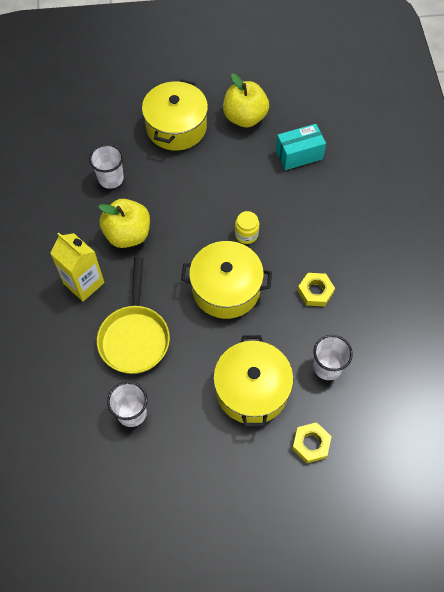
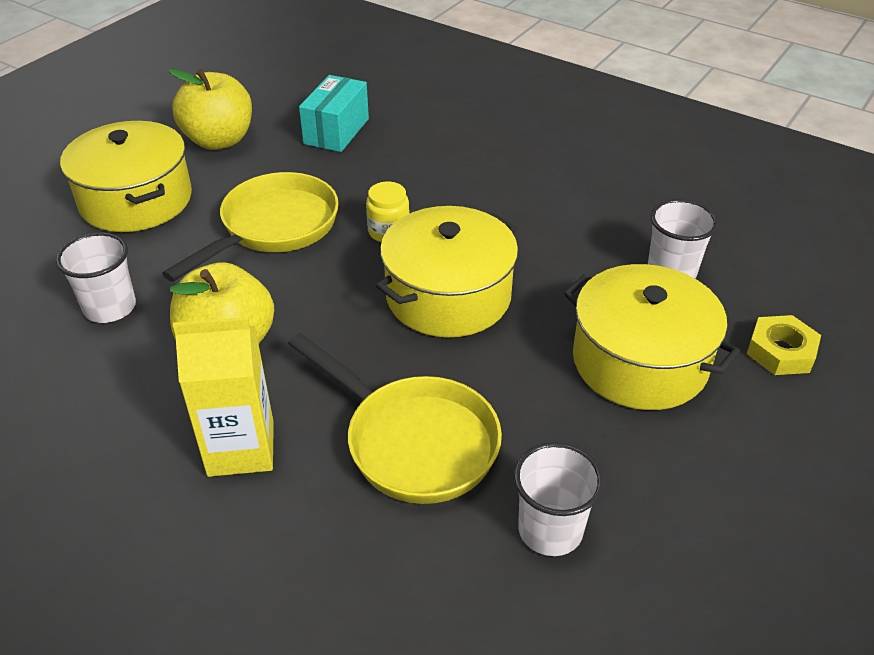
camera: 50 degrees left, 20 degrees down
yellow nut [298,273,335,306] -> none
none -> yellow pan [162,172,339,282]

